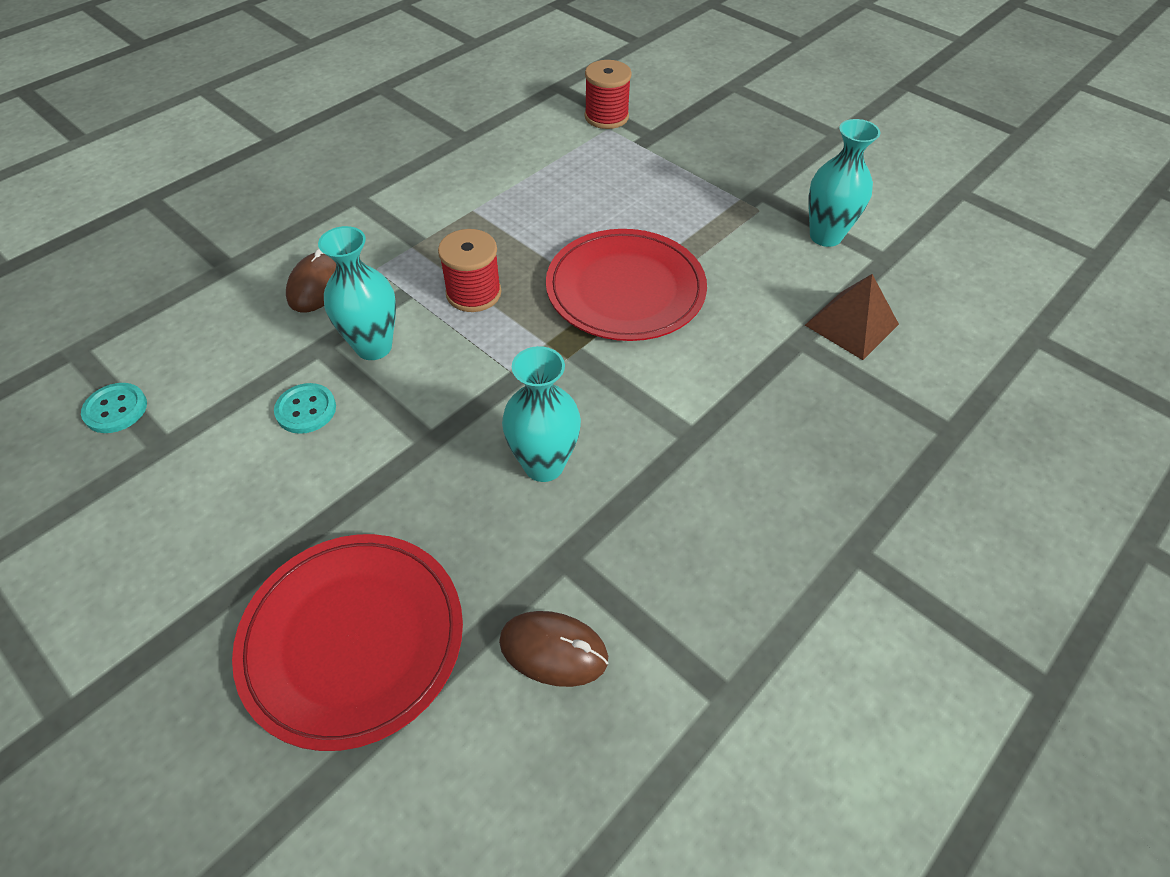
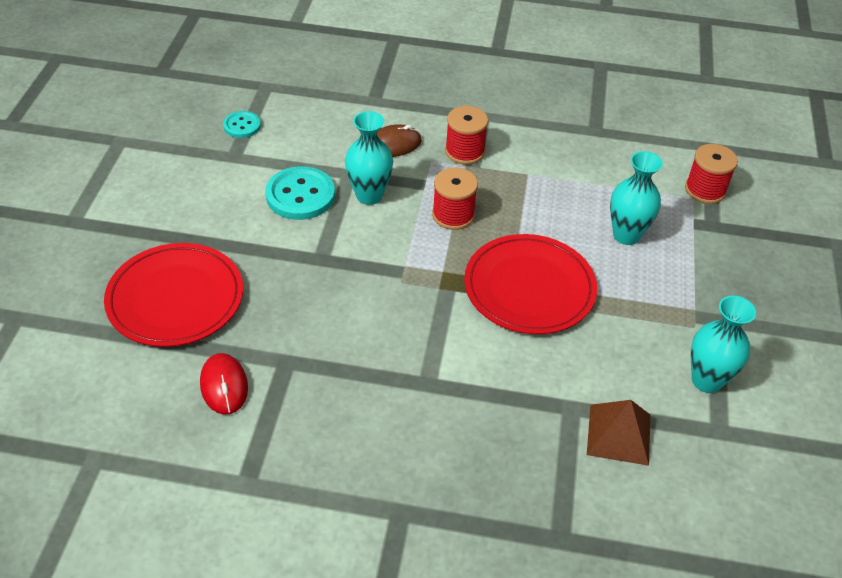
camera: 55 degrees right, 5 degrees down
turquoise button [274,383,336,434] -> turquoise button [265,166,335,220], size x1.74
brown mouse [499,611,608,687] -> red mouse [200,353,248,415]
turquoise vase [502,346,581,482] -> turquoise vase moved to [610,151,663,245]
none -> red spool [445,106,488,164]

